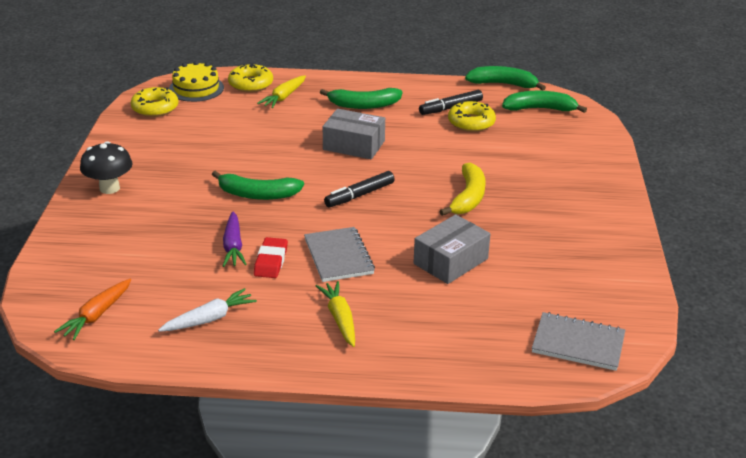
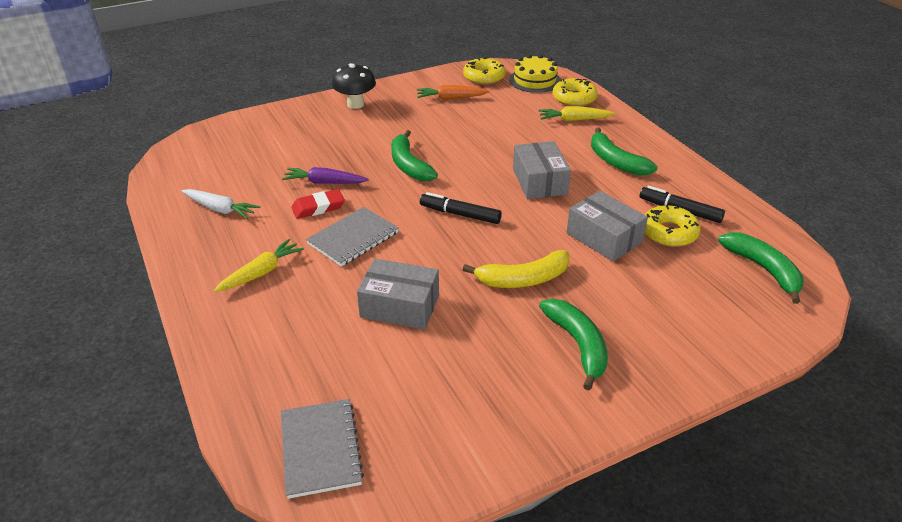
camera: 60 degrees right, 5 degrees up
orange carrot [54,279,131,340] -> orange carrot moved to [417,85,489,100]
purple carrot [223,211,247,267] -> purple carrot turned 45 degrees clockwise [282,167,369,184]
green banana [465,66,546,90] -> green banana moved to [539,299,608,390]
none -> grey box [567,191,648,262]

